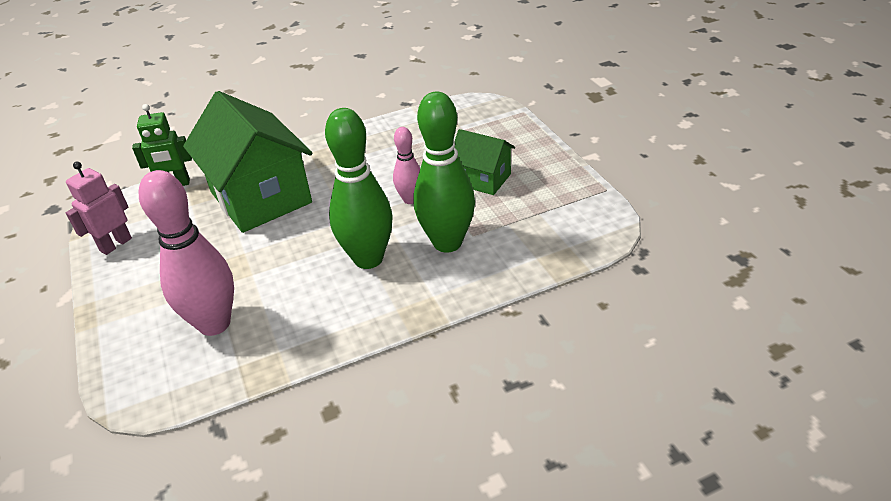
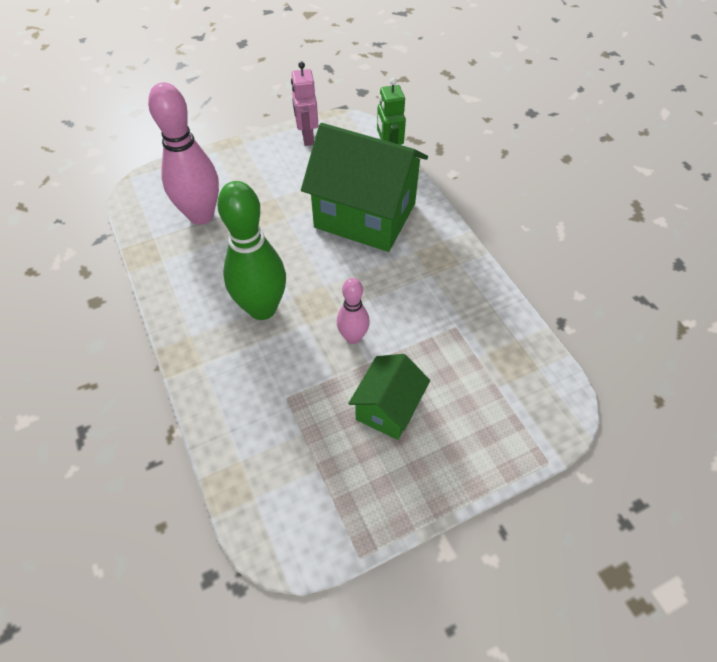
camera: 85 degrees right, 15 degrees up
pink robot [66,161,132,255] -> pink robot turned 135 degrees counterclockwise [291,62,318,146]
green house [183,91,312,233] -> green house turned 60 degrees clockwise [301,123,428,252]
green bowling pin [413,92,475,253] -> none

